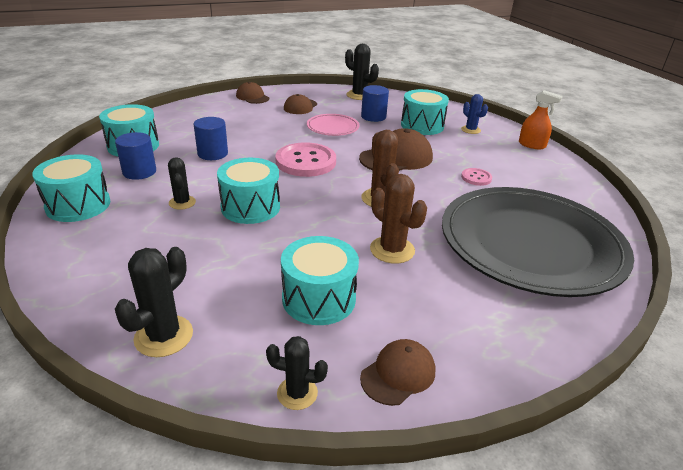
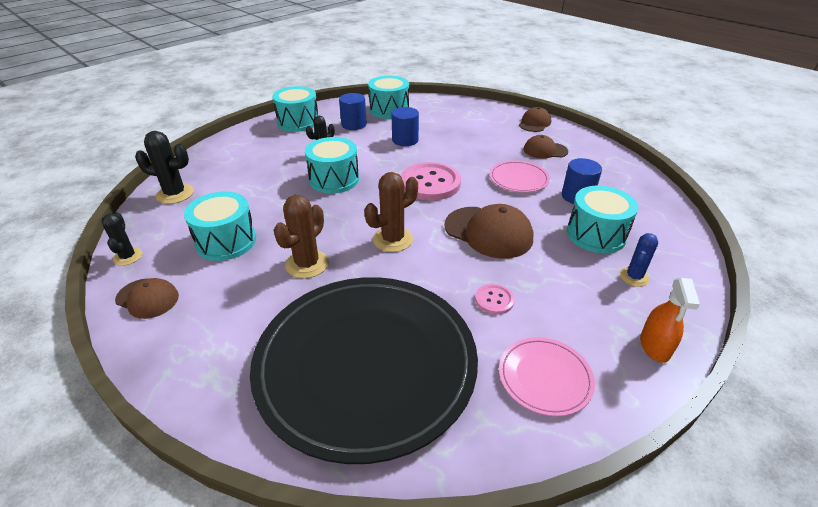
camera: 70 degrees right, 5 degrees up
black cactus [345,44,379,100] -> none
none -> pink plate [499,337,595,416]

